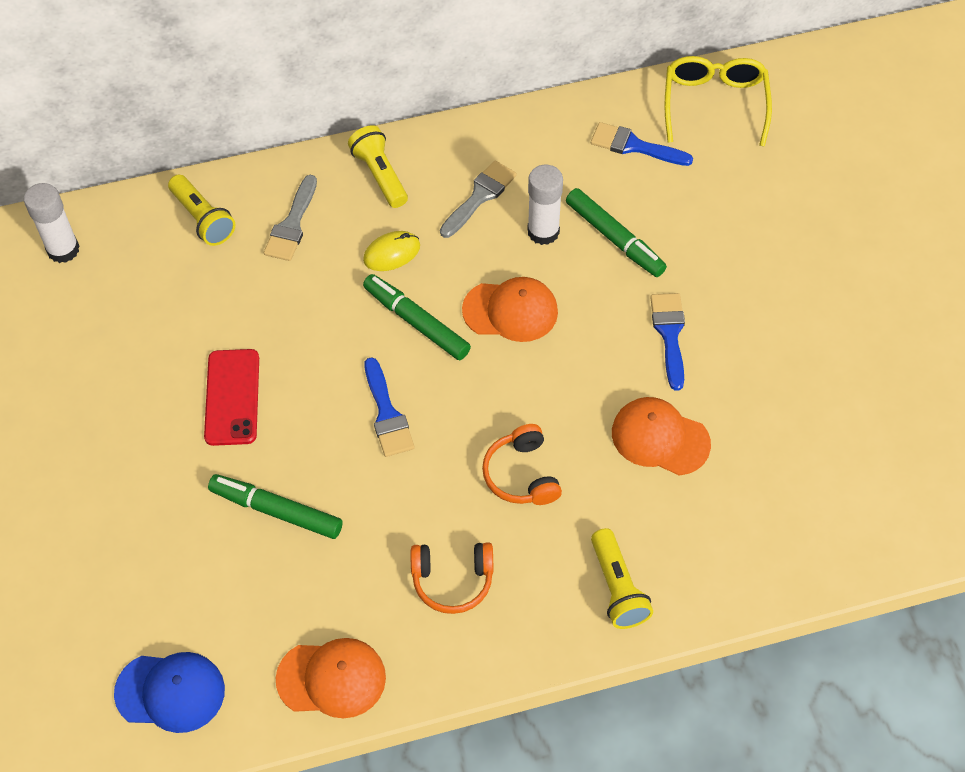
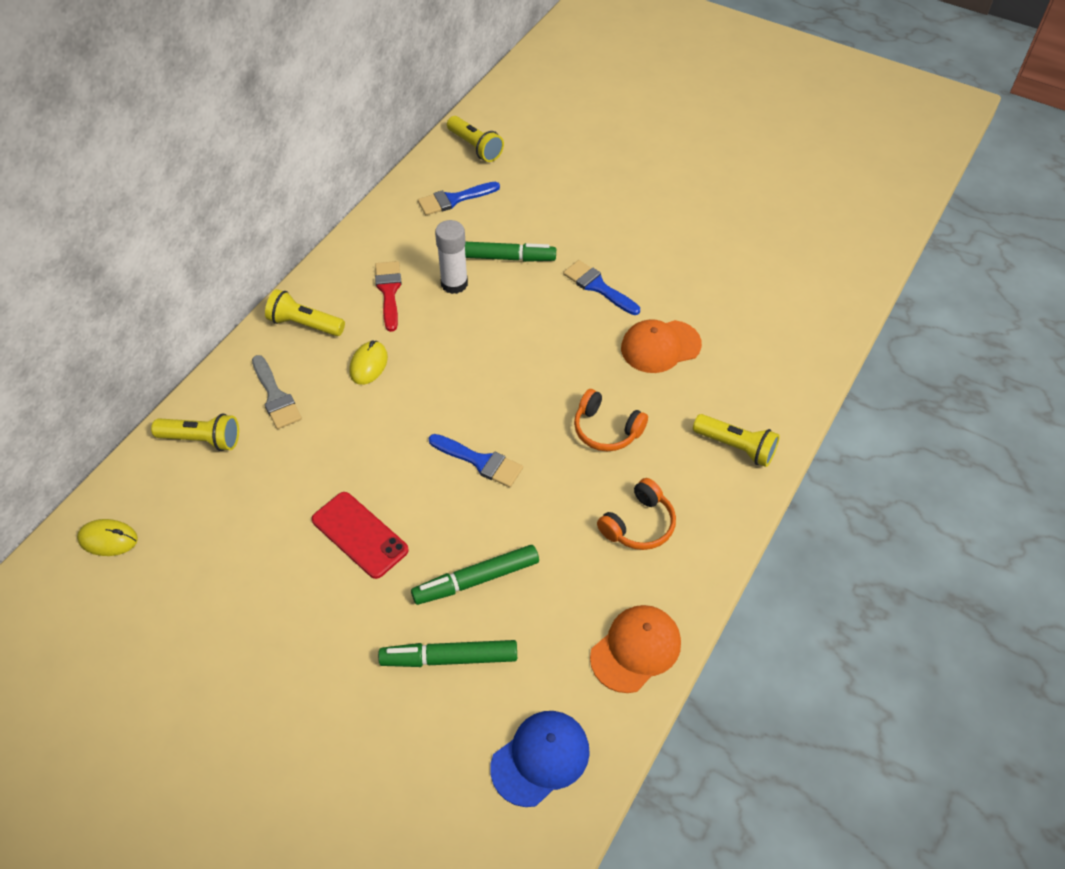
camera: 45 degrees left, 5 degrees down
white glue stick [24,183,79,263] -> yellow mouse [77,519,138,556]
green marker [363,274,471,360] -> green marker moved to [378,640,517,667]
grey brush [440,160,517,238] -> red brush [375,261,402,332]
orange cap [462,277,558,342] -> none
yellow glasses [664,56,772,147] -> yellow flashlight [447,116,504,162]

